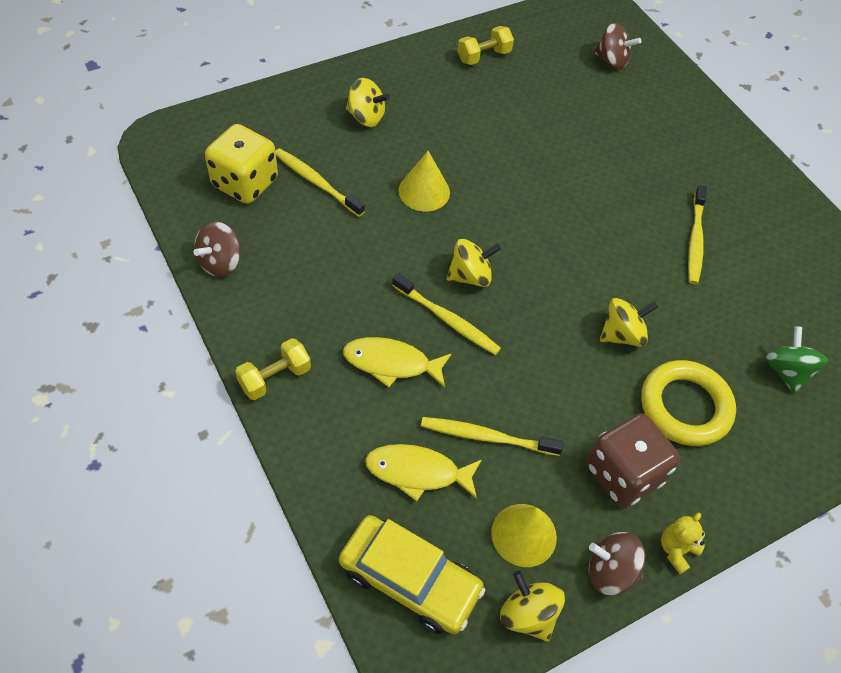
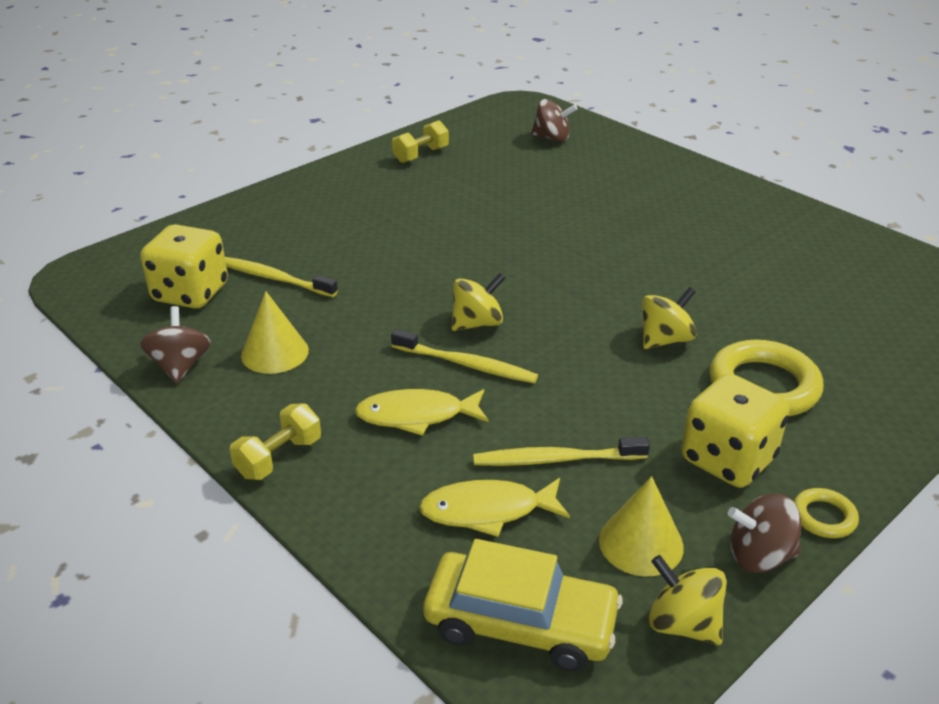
camera: 10 degrees left, 20 degrees down
brown spinning top [193,221,241,277] -> brown spinning top turned 150 degrees clockwise [140,306,211,383]
yellow spinning top [346,78,390,127] -> none
yellow cone [399,151,450,211] -> yellow cone moved to [241,291,309,374]
brown dice [587,413,680,507] -> yellow dice [681,373,789,488]
yellow teddy bear [661,513,705,574] -> yellow ring [793,488,859,538]
yellow toothbrush [688,185,707,284] -> none
green spinning top [766,326,828,394] -> none

